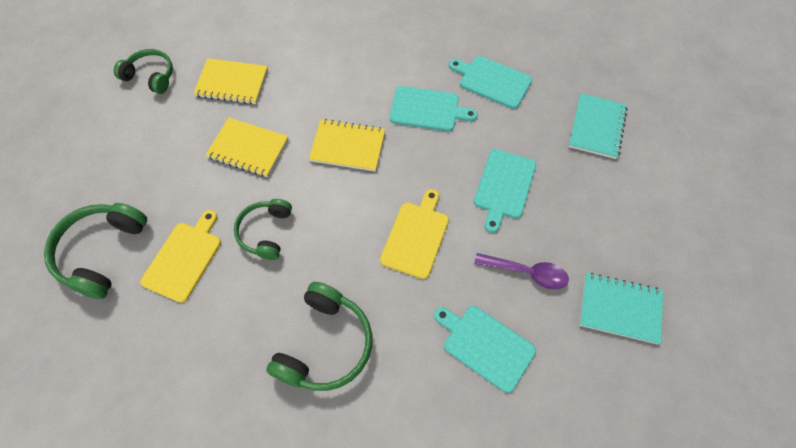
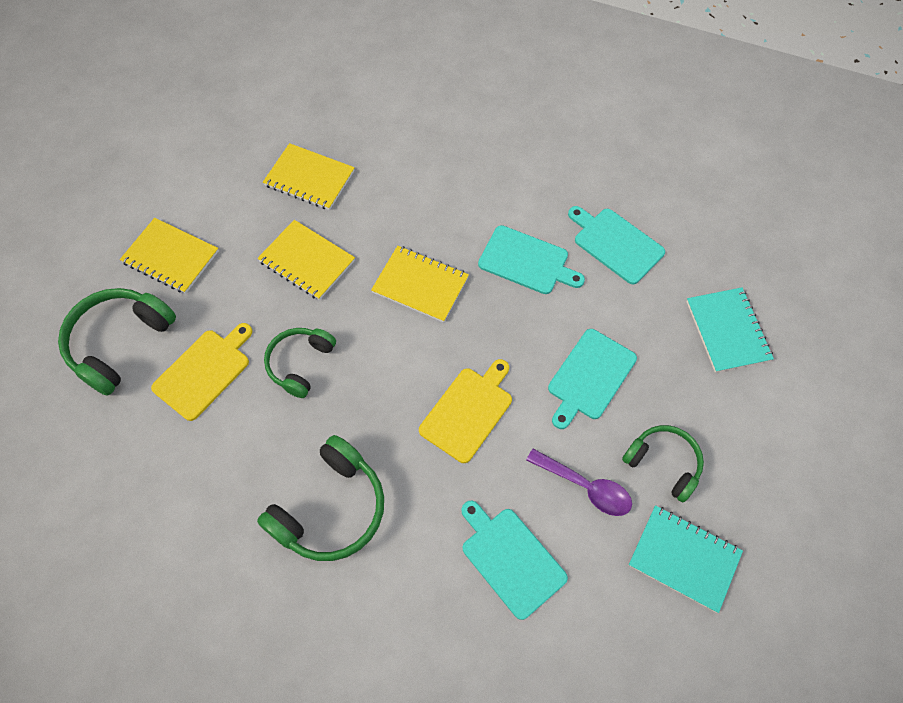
camera: 15 degrees right, 0 degrees up
green headphones [114,49,173,94] -> green headphones moved to [622,425,704,503]
turquoise notebook [569,93,628,159] -> turquoise notebook turned 45 degrees counterclockwise [686,287,774,373]
none -> yellow notebook [120,218,219,294]

